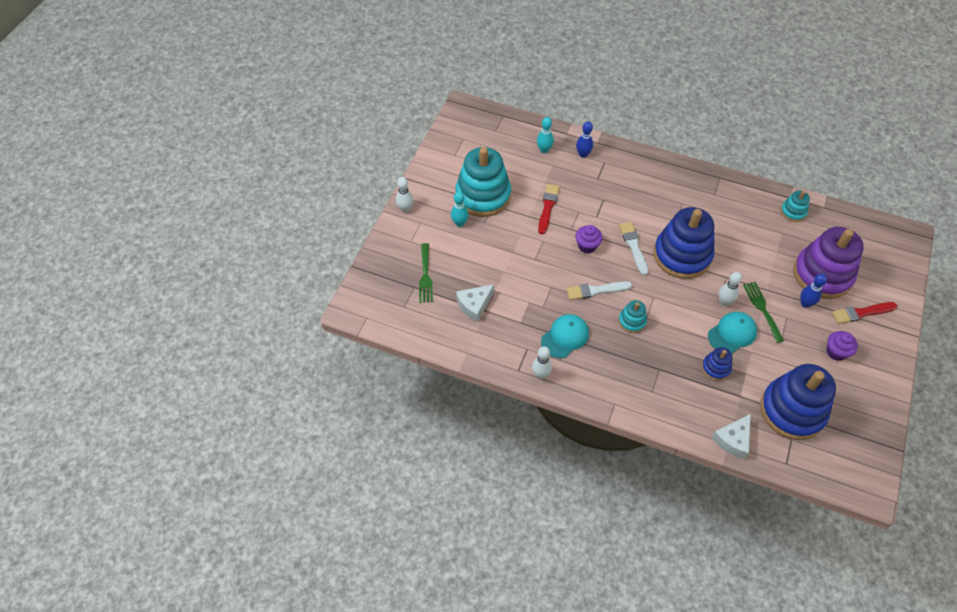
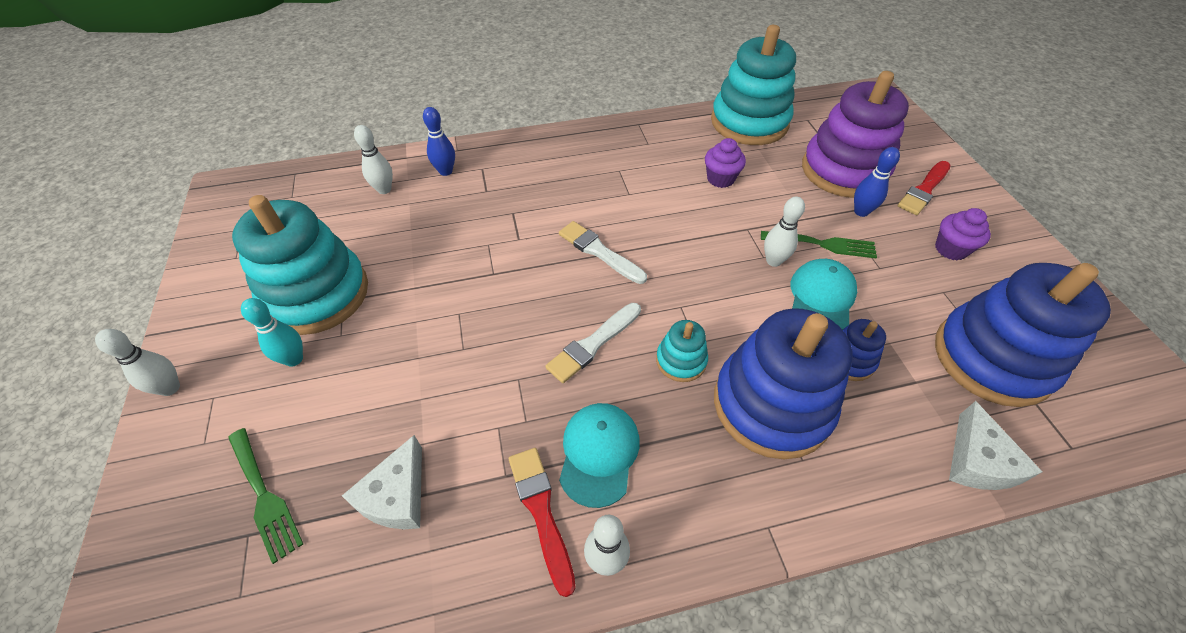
camera: 35 degrees left, 5 degrees down
turquoise bowling pin [537,117,554,153] -> white bowling pin [354,125,393,194]
red brush [538,184,560,234] -> red brush moved to [509,448,576,597]
purple cupcake [576,225,603,254] -> purple cupcake moved to [705,138,746,188]
blue stacking toy [654,207,714,279] -> blue stacking toy moved to [714,308,852,459]
green fork [743,282,784,343] -> green fork turned 150 degrees clockwise [761,231,877,258]
turquoise stacking toy [781,191,810,222] -> turquoise stacking toy [711,25,796,145], size x2.19

